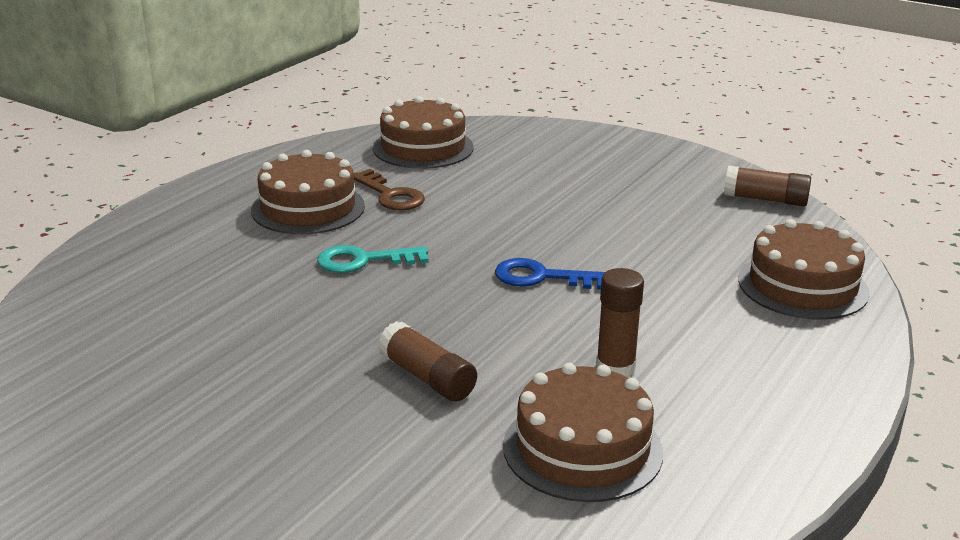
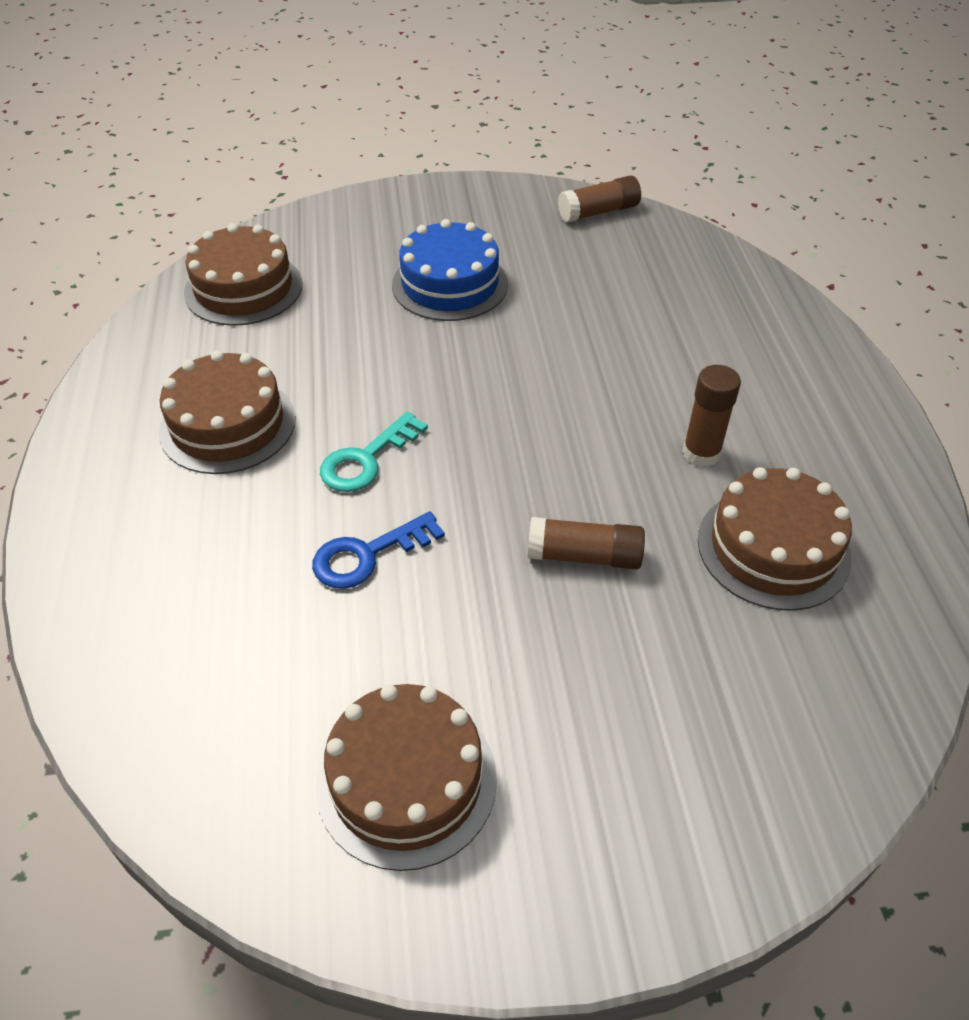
camera: 40 degrees left, 20 degrees up
brown key [354,169,425,211] -> none
blue key [495,258,605,289] -> blue key moved to [312,512,445,589]
brown cake [738,219,870,320] -> brown cake moved to [316,684,497,871]
none -> blue cake [392,219,508,321]

